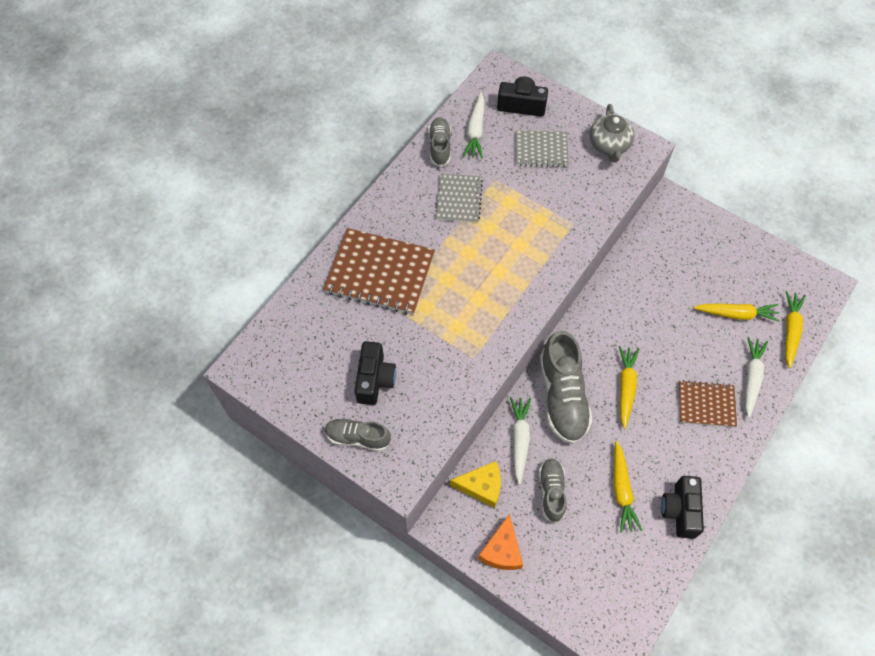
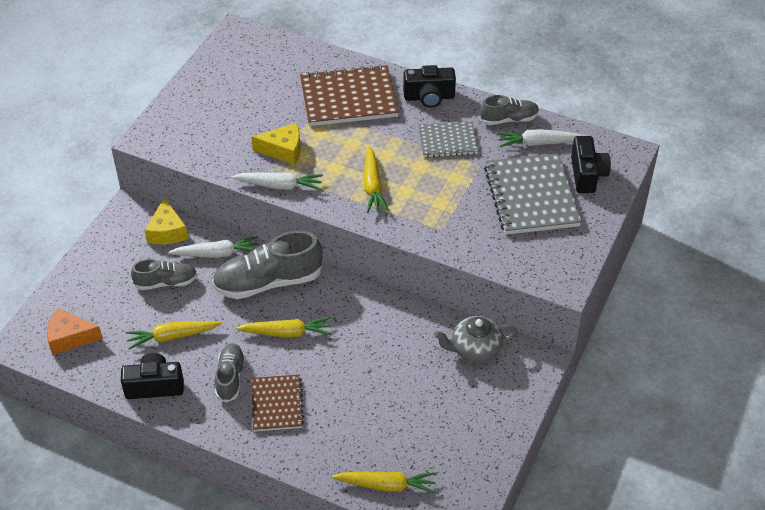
camera: 80 degrees right, 15 degrees down
brown notebook [323,228,435,315] -> brown notebook turned 75 degrees clockwise [300,64,399,126]
grey shoe [325,418,391,452] -> grey shoe moved to [215,343,246,403]
black camera [355,341,396,405] -> black camera moved to [403,65,456,108]
orange cheese [478,514,523,570] -> orange cheese moved to [47,308,103,355]
grey notebook [516,130,569,167] -> grey notebook [484,153,582,235], size x1.68
grey teapot [590,104,634,163] -> grey teapot moved to [434,316,517,363]
yellow carrot [694,304,780,322] -> yellow carrot moved to [363,146,389,213]
white carrot [745,337,768,418] -> white carrot moved to [231,172,323,190]
none -> yellow cheese [251,123,301,165]

